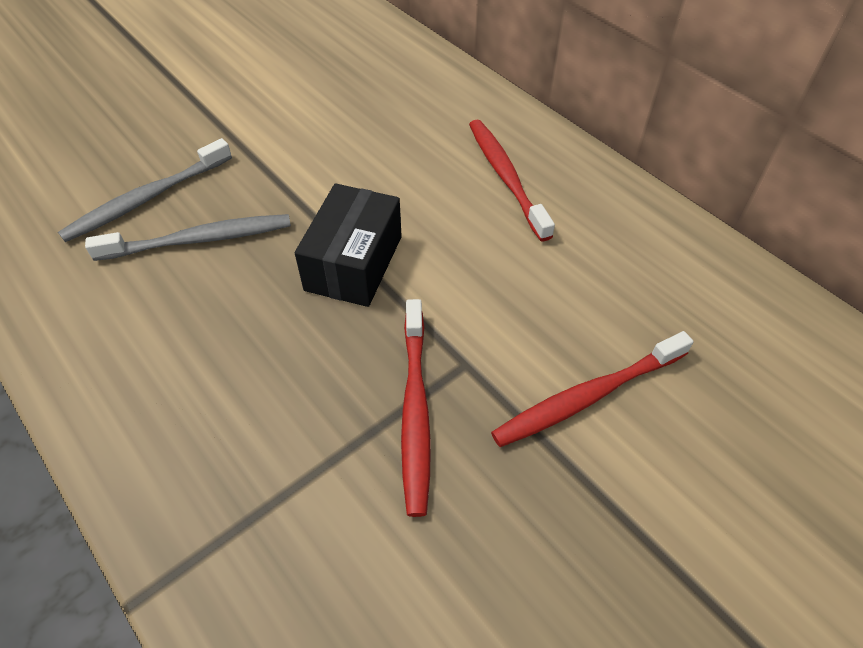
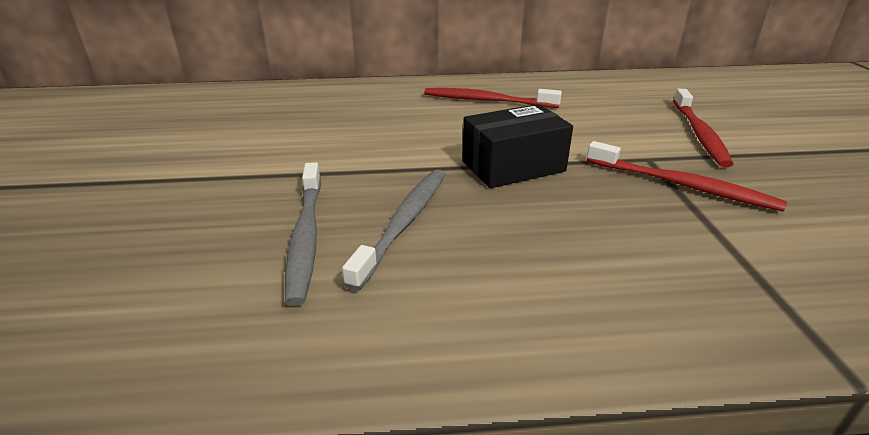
camera: 55 degrees left, 20 degrees down
black box [295,184,402,307] -> black box turned 75 degrees counterclockwise [462,104,573,188]

